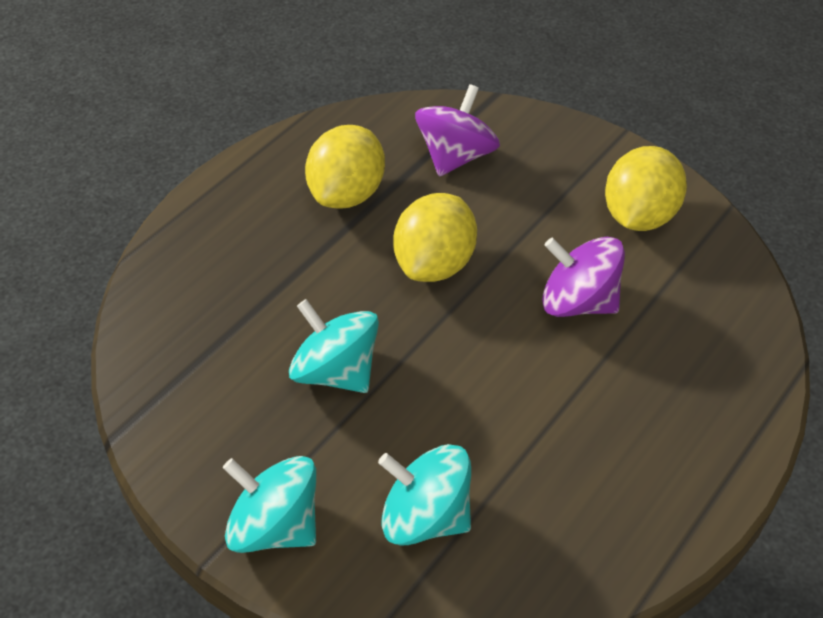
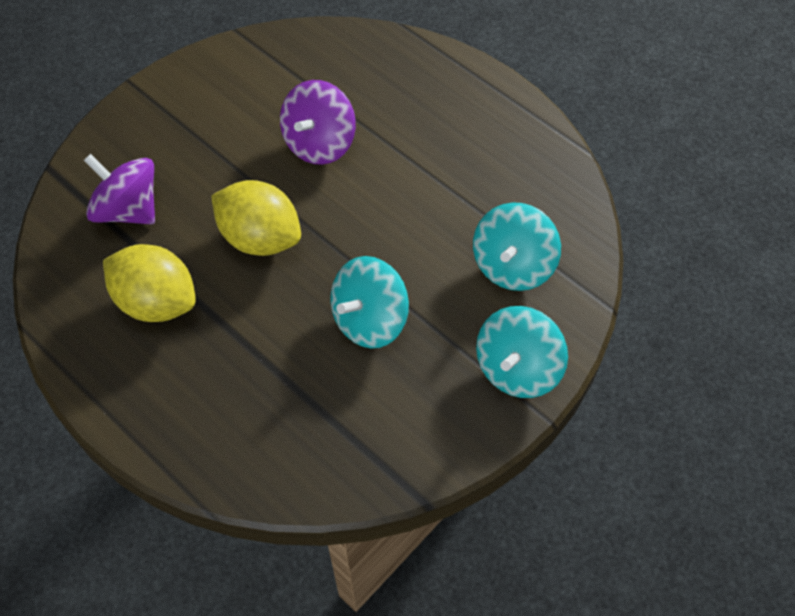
camera: 85 degrees left, 10 degrees up
yellow lemon [605,146,687,231] -> none

